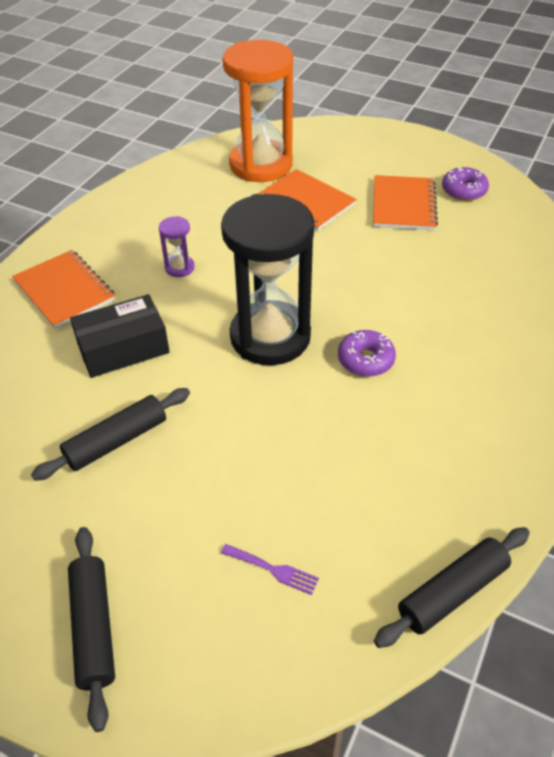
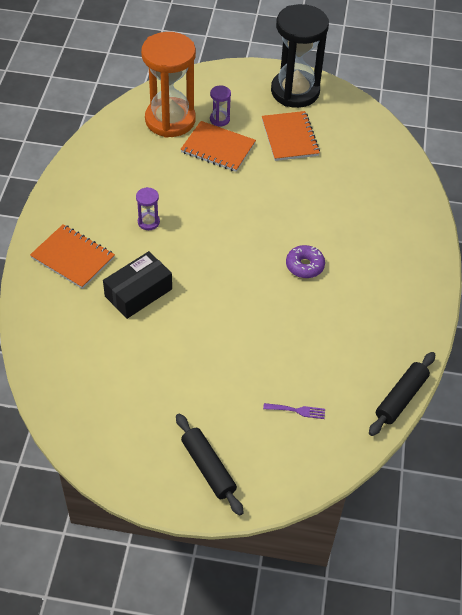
camera: 20 degrees left, 5 degrees up
black rolling pin [31,388,190,481] -> none
black hourglass [221,194,315,365] -> black hourglass moved to [271,4,329,108]
purple donut [442,167,489,201] -> none
none -> purple hourglass [210,86,231,126]

